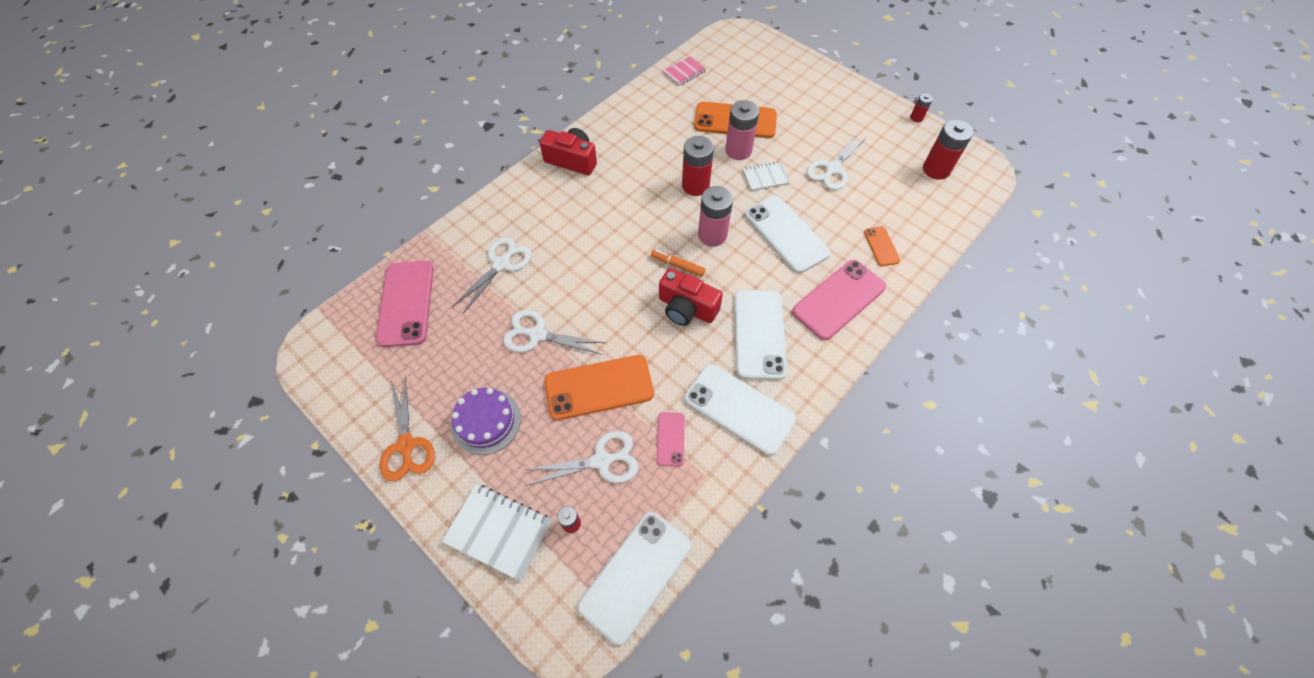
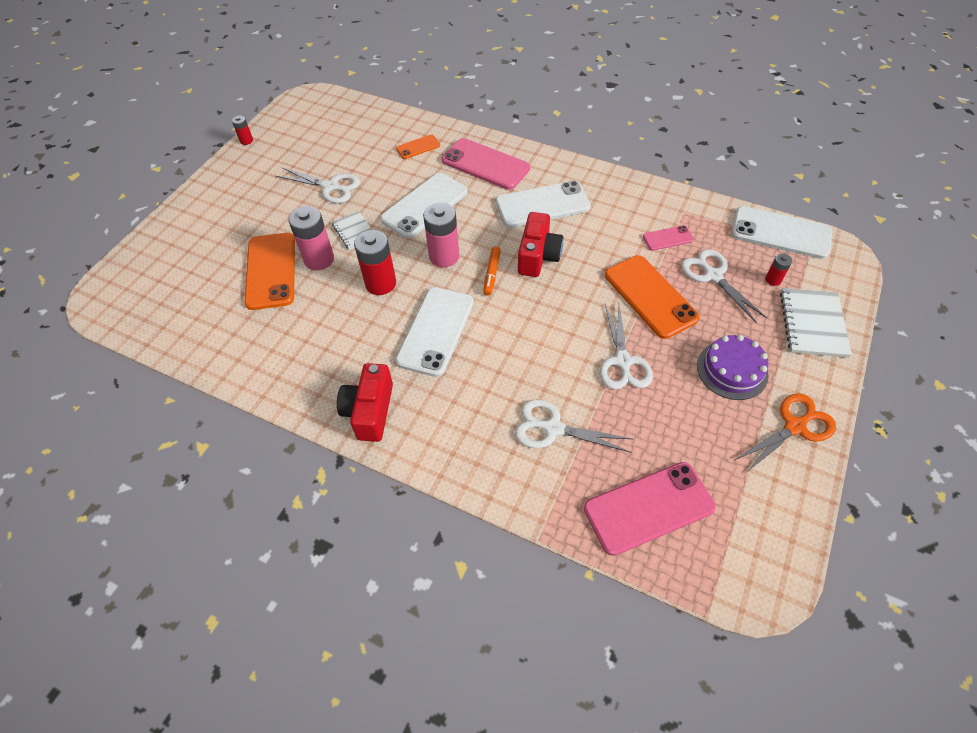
camera: 105 degrees left, 5 degrees down
pink notebook [663,56,706,86] -> none
white phone [684,364,796,456] -> white phone moved to [396,287,474,377]
red battery [923,119,974,180] -> none

